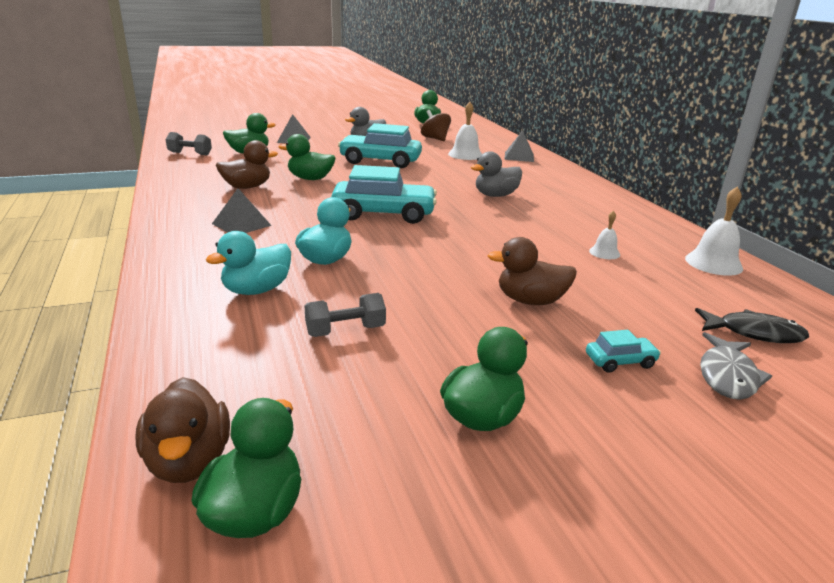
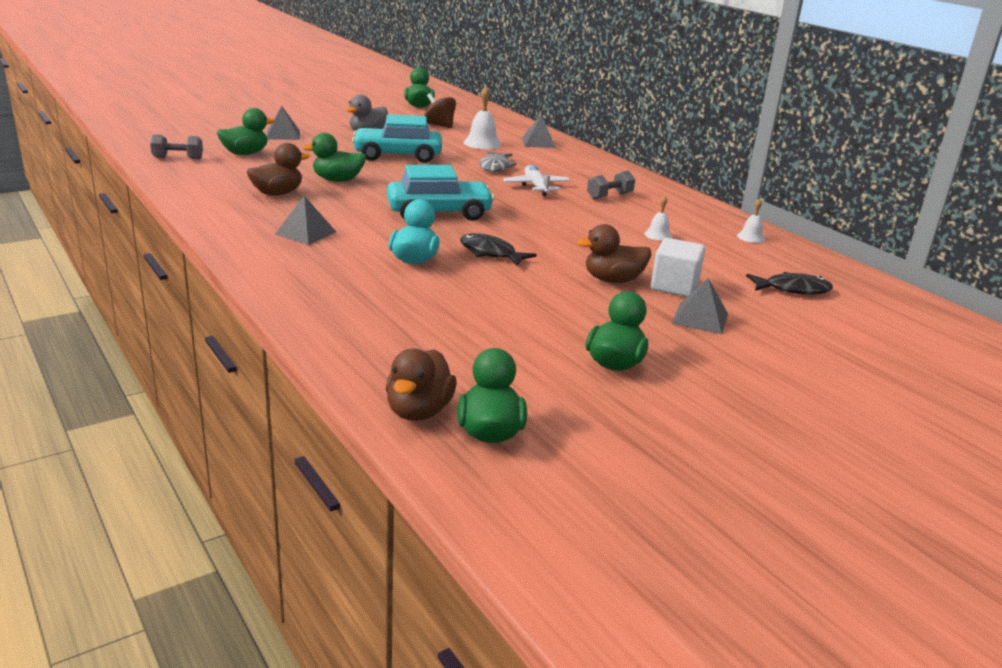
camera: 15 degrees left, 0 degrees up
brown duck [135,377,230,483] -> brown duck turned 45 degrees clockwise [386,349,457,421]
turquoise duck [206,231,291,295] -> none
grey dumbbell [304,293,386,337] -> grey dumbbell moved to [587,171,635,199]
grey duck [471,151,522,197] -> white plane [503,165,570,196]
turquoise car [586,330,661,373] -> grey pyramid [672,278,728,334]
white bell [685,186,743,276] -> white bell [737,199,765,243], size x0.57
grey fish [700,332,772,400] -> grey fish moved to [479,151,517,172]
none -> black fish [460,233,537,266]
none -> white cube [651,238,705,297]

